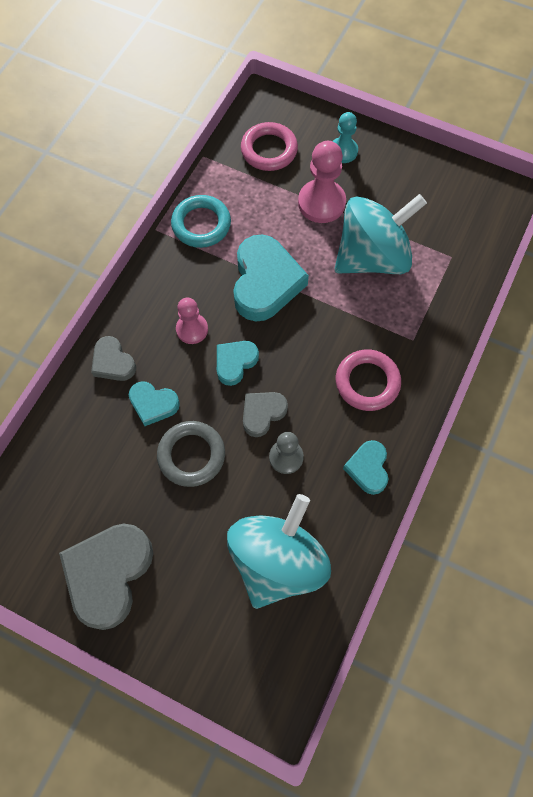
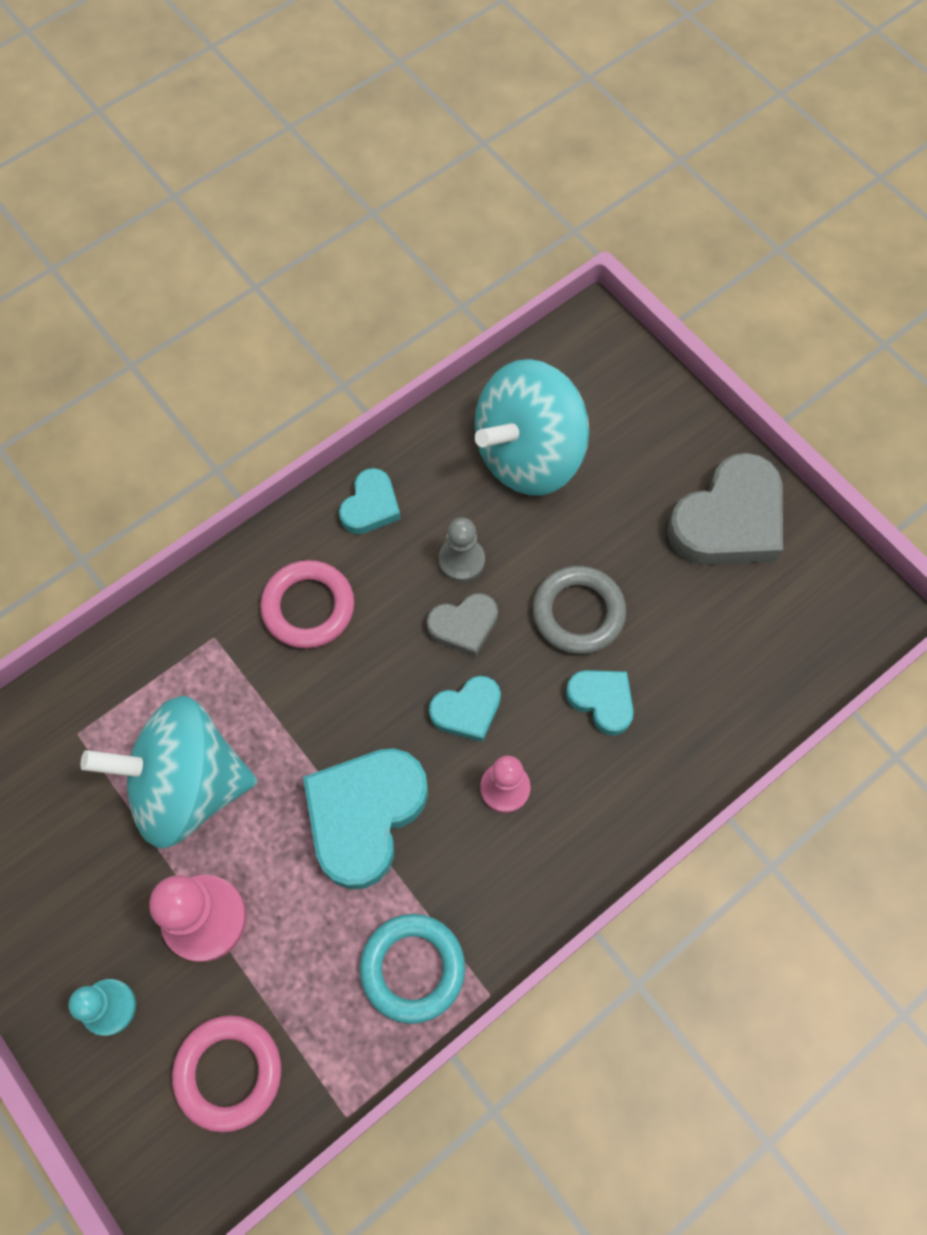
camera: 155 degrees left, 0 degrees up
grey heart [91,336,136,381] -> none

